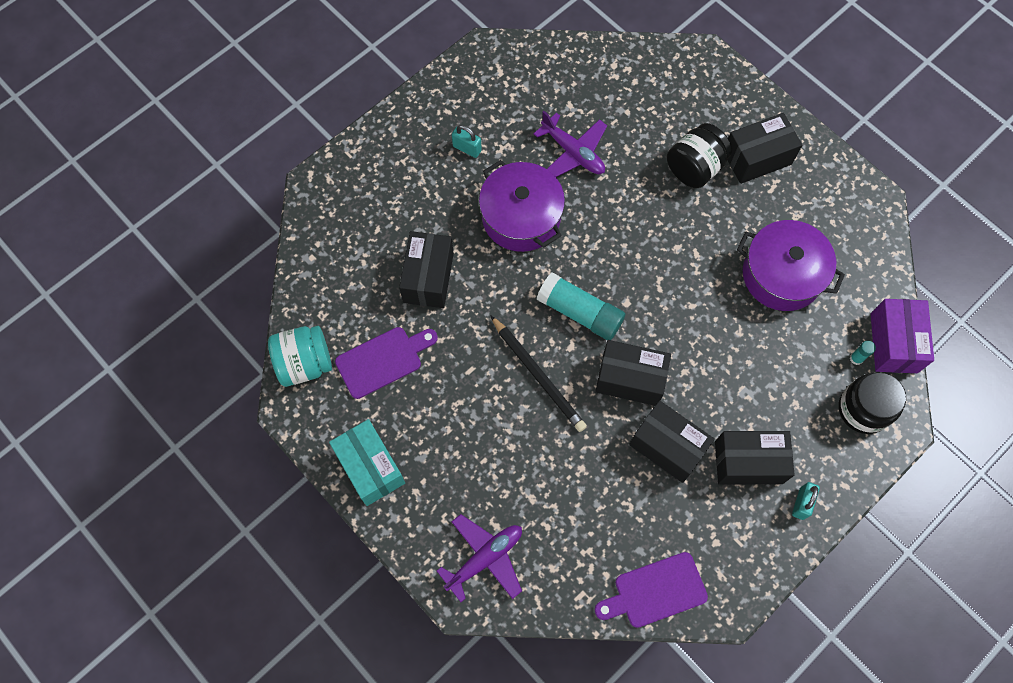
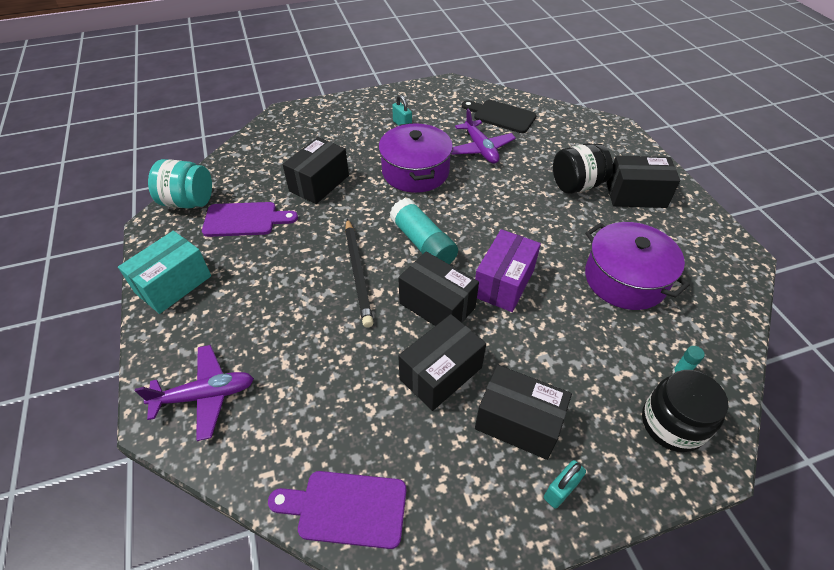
camera: 25 degrees right, 20 degrees down
turquoise box [329,419,405,506] -> turquoise box turned 45 degrees clockwise [118,231,211,314]
black box [629,400,715,483] -> black box turned 75 degrees clockwise [398,314,486,411]
purple box [871,299,934,373] -> purple box moved to [475,229,541,312]
none -> black cutting board [462,100,537,133]

